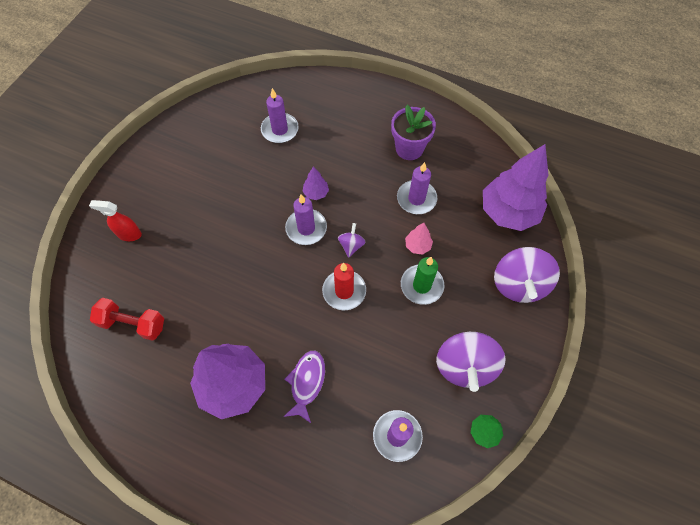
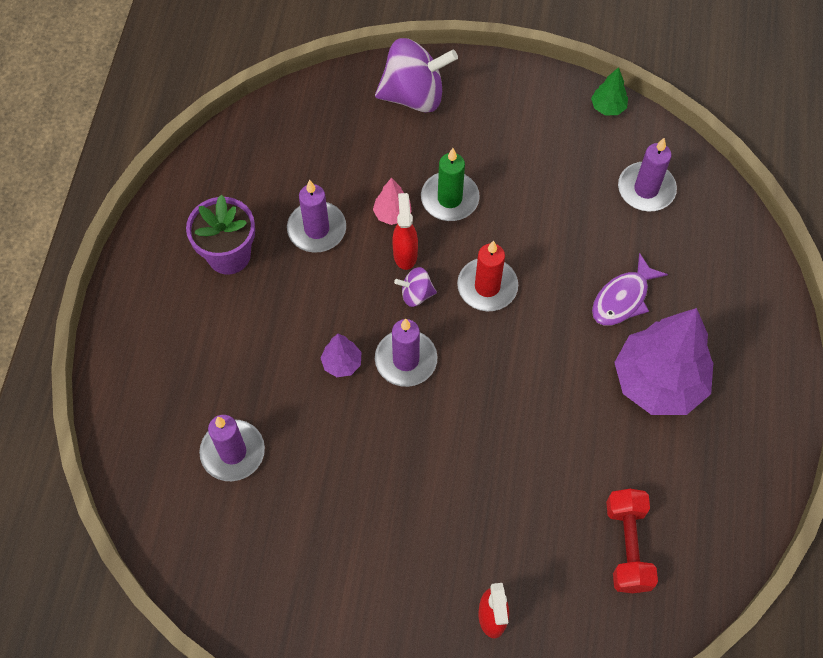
camera: 105 degrees left, 0 degrees up
purple fish [283,351,325,423] -> purple fish turned 45 degrees counterclockwise [592,253,668,326]
purple spinning top [436,332,506,392] -> none
purple tree [483,144,548,231] -> none
none -> red spray bottle [393,193,418,270]

